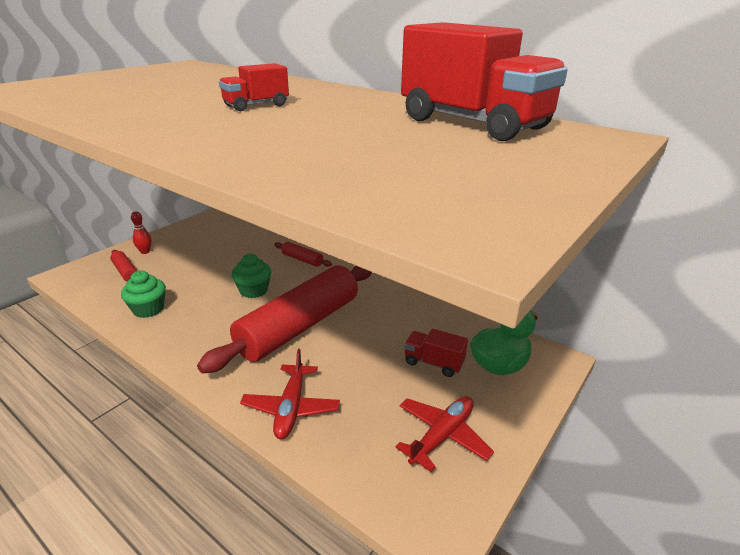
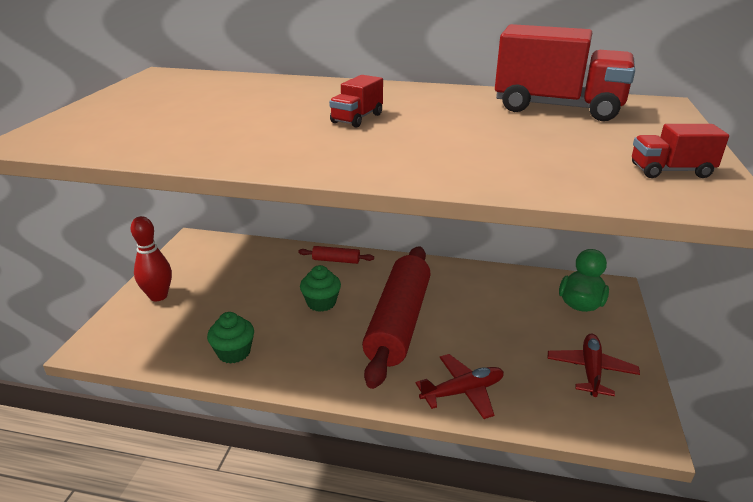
camera: 25 degrees left, 0 degrees up
red rolling pin [110,250,137,281] -> none
red bowling pin [131,211,152,254] -> red bowling pin [130,216,172,301], size x1.75
red plane [240,349,340,439] -> red plane turned 90 degrees counterclockwise [415,354,504,419]
red truck [404,329,468,377] -> red truck moved to [632,124,729,178]

